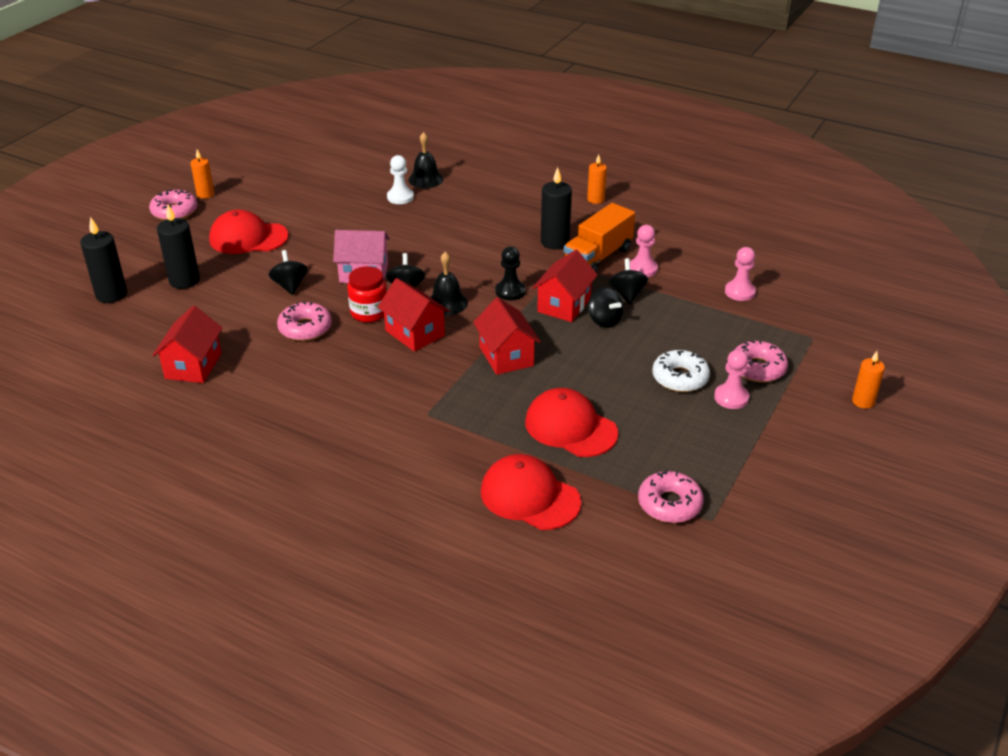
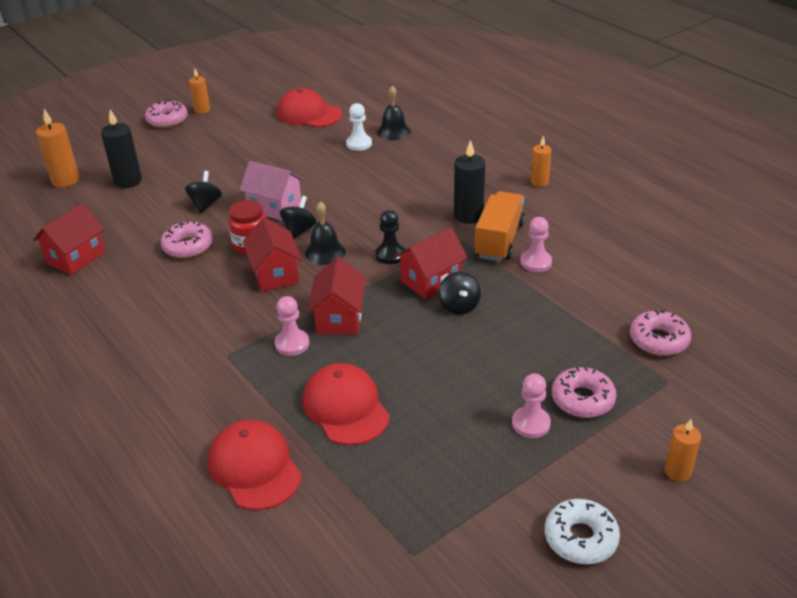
camera: 25 degrees right, 0 degrees up
black candle [80,217,127,303] -> orange candle [36,109,80,187]
red cap [209,209,289,254] -> red cap moved to [277,88,342,127]
orange truck [564,203,635,272] -> orange truck turned 135 degrees clockwise [474,191,525,261]
black spinning top [609,258,648,305] -> none
pink donut [638,470,704,523] -> pink donut moved to [630,310,691,356]
white donut [652,350,710,392] -> white donut moved to [545,499,620,564]
pink pawn [725,247,756,301] -> pink pawn moved to [275,296,309,356]

